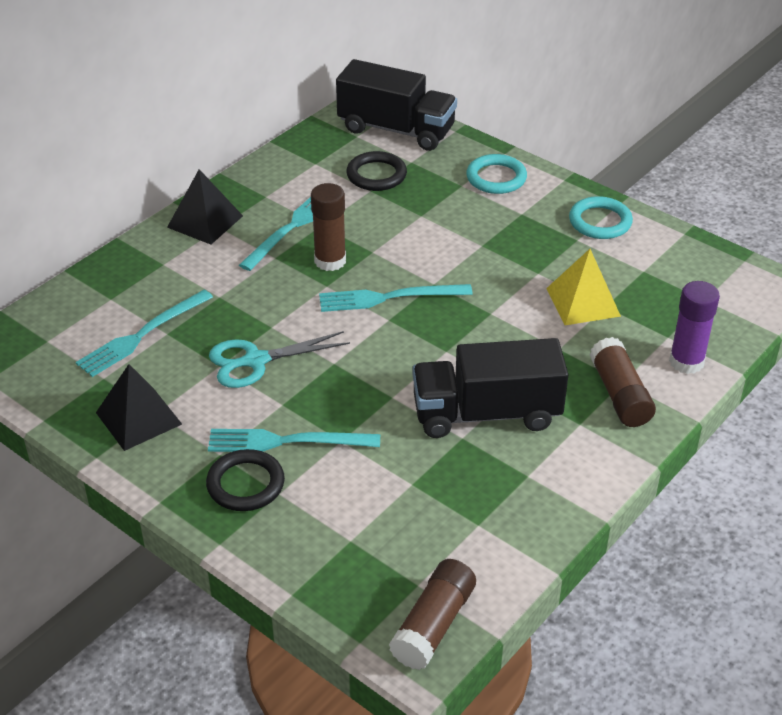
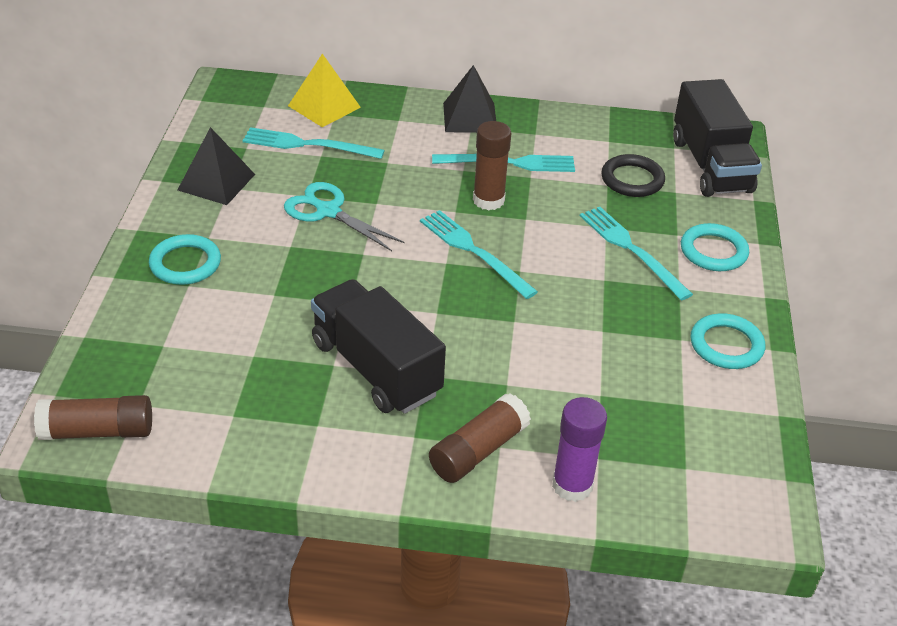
camera: 55 degrees right, 0 degrees up
black ring [206,449,285,511] -> turquoise ring [149,234,221,285]
turquoise fork [208,429,380,452] -> turquoise fork moved to [580,207,693,300]
yellow pyramid [546,249,621,325] -> yellow pyramid moved to [288,54,361,127]

